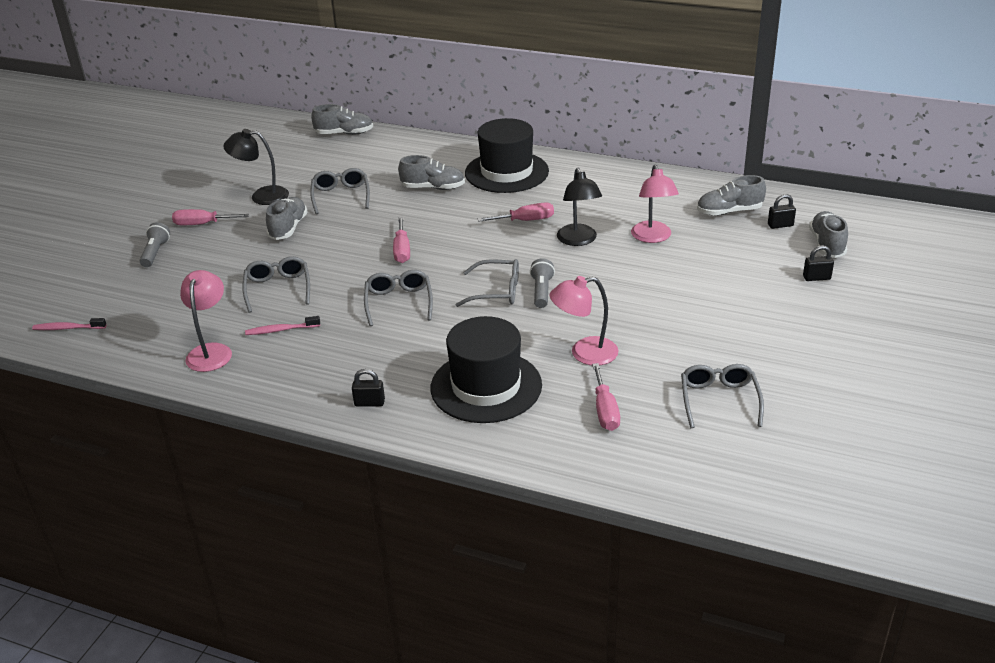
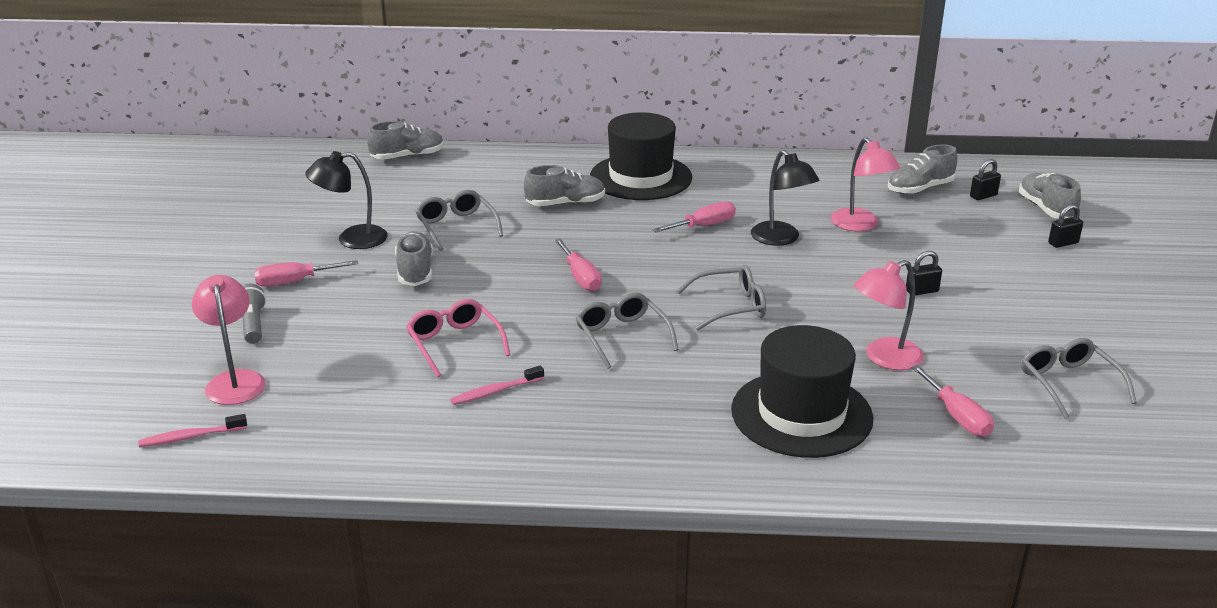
camera: 20 degrees left, 5 degrees down
pink lamp [180,270,232,372] -> pink lamp moved to [192,275,266,405]
grey glasses [242,256,310,313] -> pink glasses [406,299,510,377]
black padlock [352,369,385,406] -> black padlock moved to [906,251,942,295]
grey flashlight [530,258,555,308] -> none

